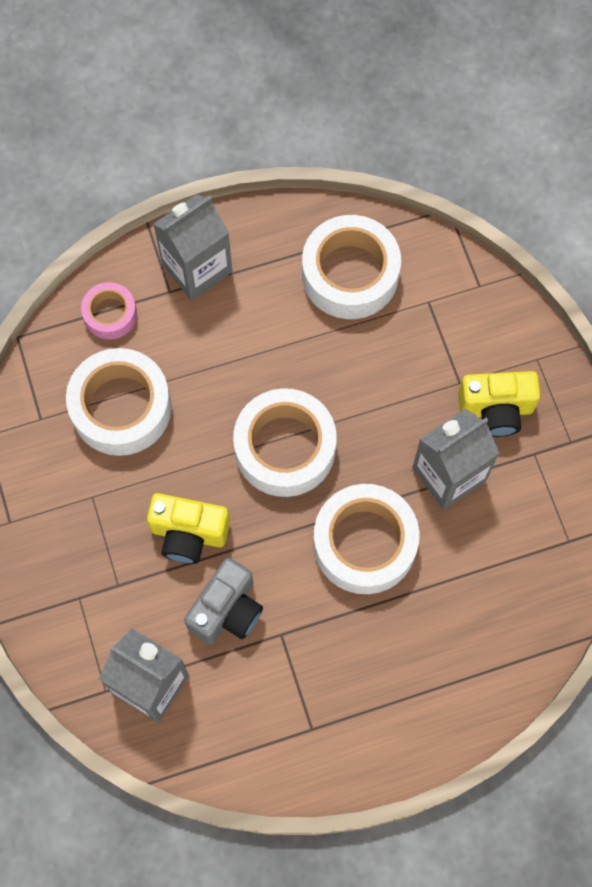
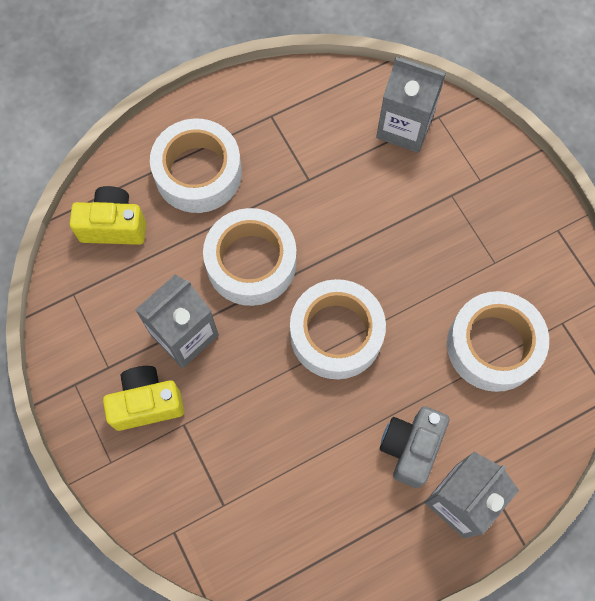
camera: 170 degrees right, 0 degrees up
pink tape [81,282,137,340] -> none
yellow camera [147,493,230,564] -> yellow camera moved to [70,186,146,245]
grey camera [184,558,263,645] -> grey camera moved to [380,406,449,488]
white tape [302,215,401,319] -> white tape moved to [150,119,242,213]

